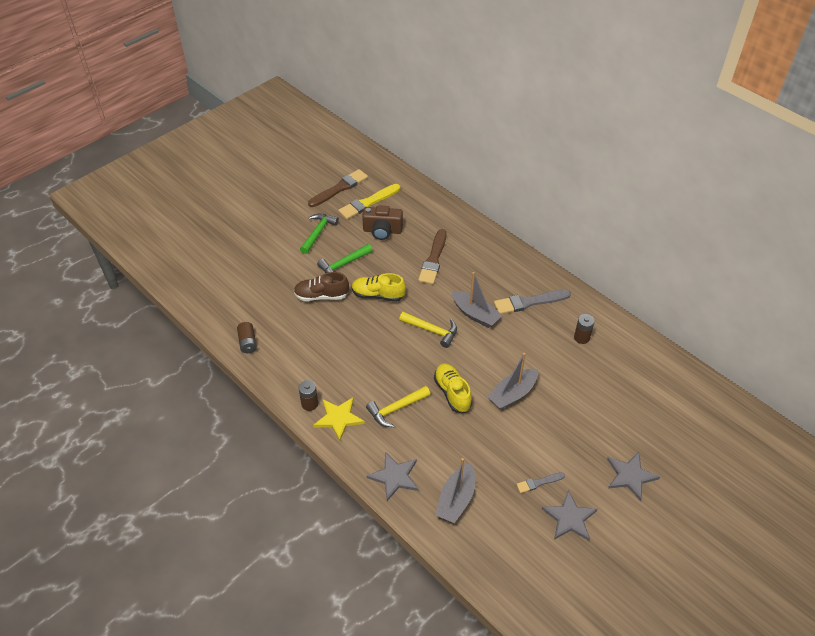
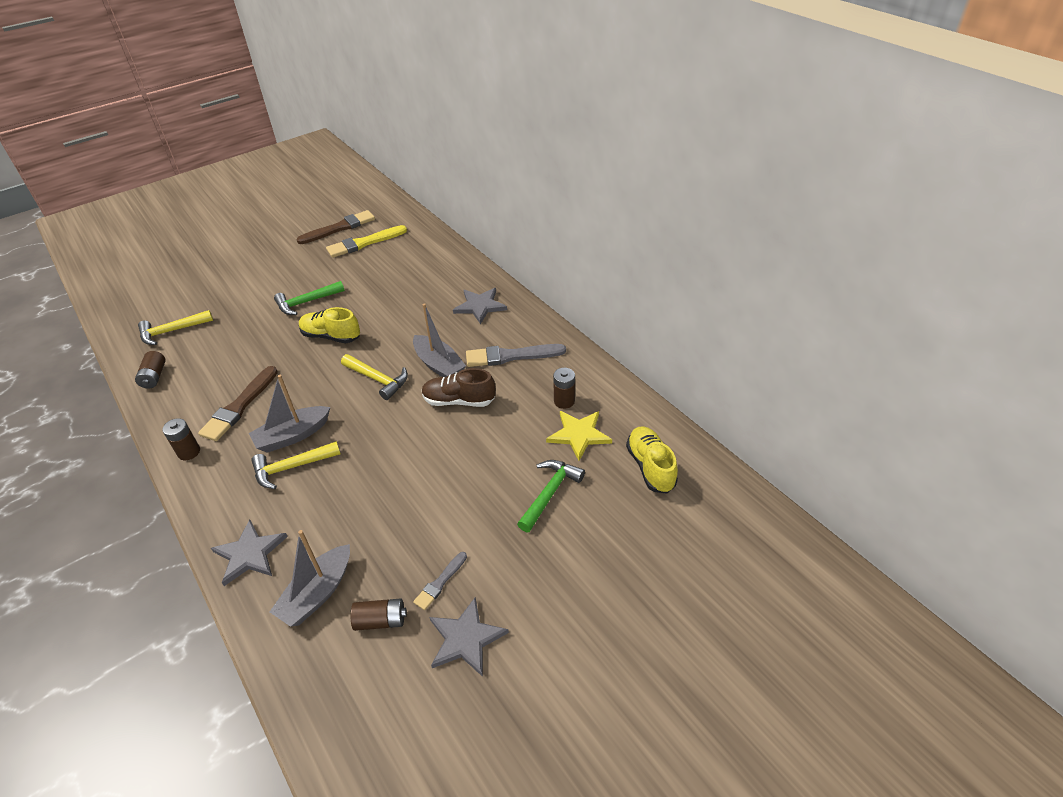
camera: 10 degrees right, 5 degrees down
brown shoe [294,272,349,301] -> brown shoe moved to [422,368,496,407]
green hammer [300,213,339,254] -> green hammer moved to [517,460,585,532]
yellow star [313,397,365,441] -> yellow star moved to [546,411,612,461]
brown camera [362,205,403,240] -> none
brown brush [418,229,447,284] -> brown brush moved to [198,366,278,441]
yellow shoe [434,363,472,413] -> yellow shoe moved to [626,427,678,493]
grey boat [487,353,538,409] -> grey boat moved to [249,375,330,453]
grey brush [516,472,565,493] -> grey brush turned 45 degrees counterclockwise [413,552,467,610]
grey star [607,452,660,501] -> grey star moved to [453,288,507,324]
none -> yellow hammer [138,310,213,345]
none -> brown battery [351,598,407,631]

